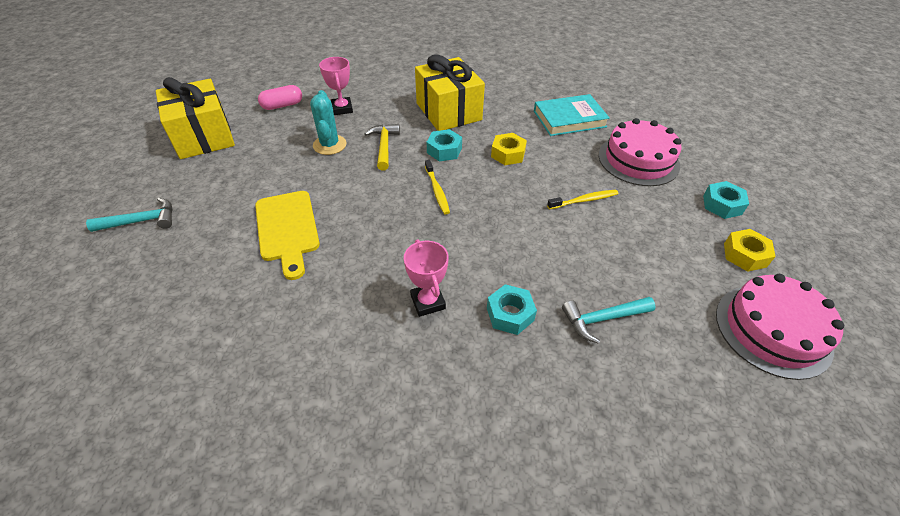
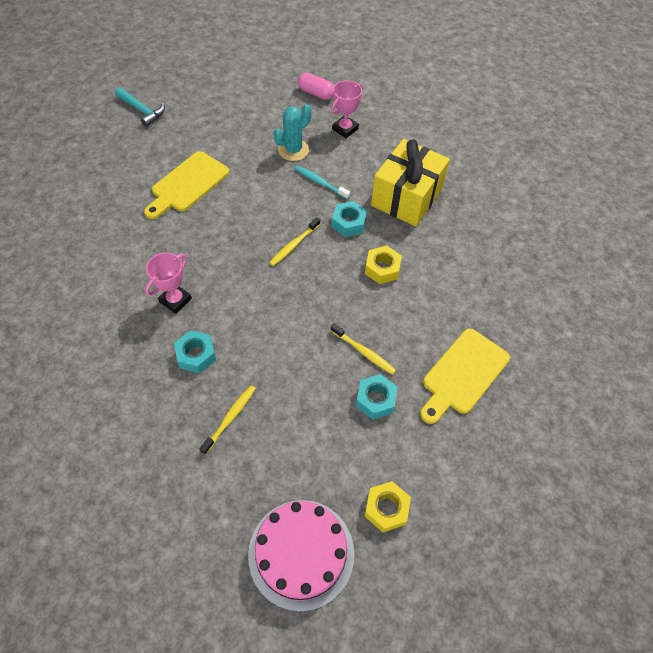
camera: 55 degrees right, 10 degrees up
yellow gift [156,77,235,159] -> none
yellow hammer [364,124,400,170] -> turquoise toothbrush [294,165,350,199]
turquoise book [534,94,610,136] -> none
turquoise hammer [562,297,656,344] -> yellow toothbrush [199,385,256,455]
pink cake [598,118,682,186] -> yellow cutting board [420,329,510,424]
turquoise nut [703,181,749,219] -> turquoise nut moved to [356,374,397,420]

